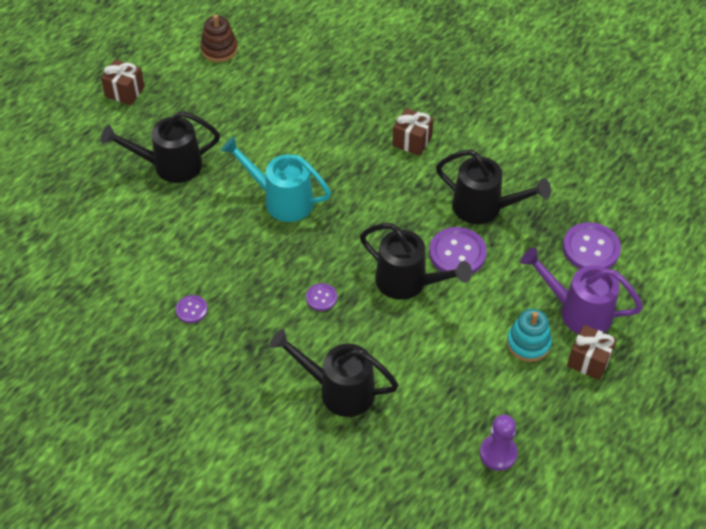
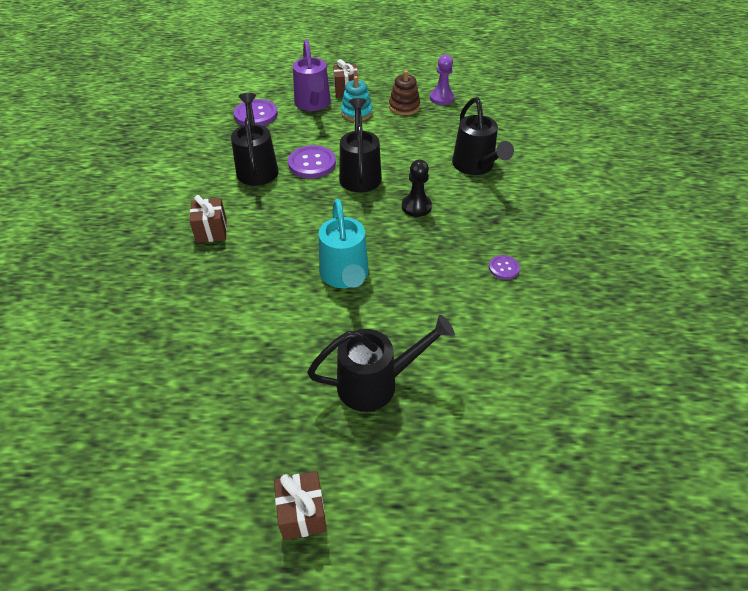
camera: 125 degrees left, 5 degrees down
black watering can [101,111,220,183] -> black watering can turned 60 degrees counterclockwise [307,315,455,412]
brown stacking toy [200,14,238,62] -> brown stacking toy moved to [389,70,420,115]
purple button [306,283,337,311] -> black pawn [402,160,432,217]

